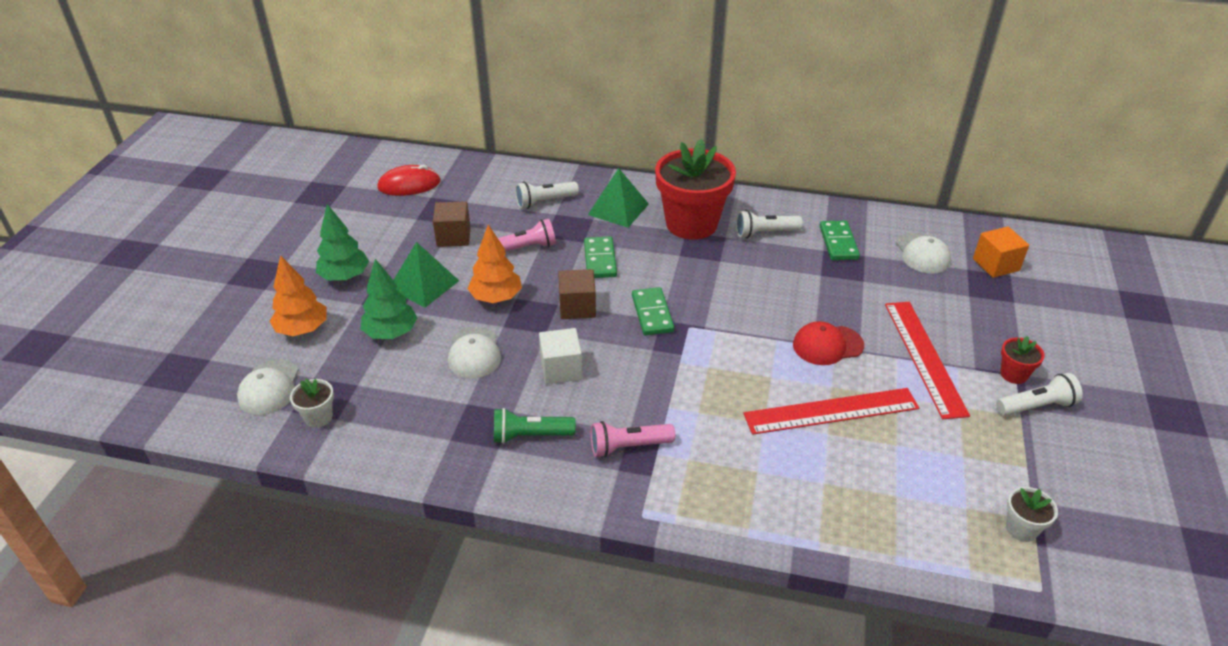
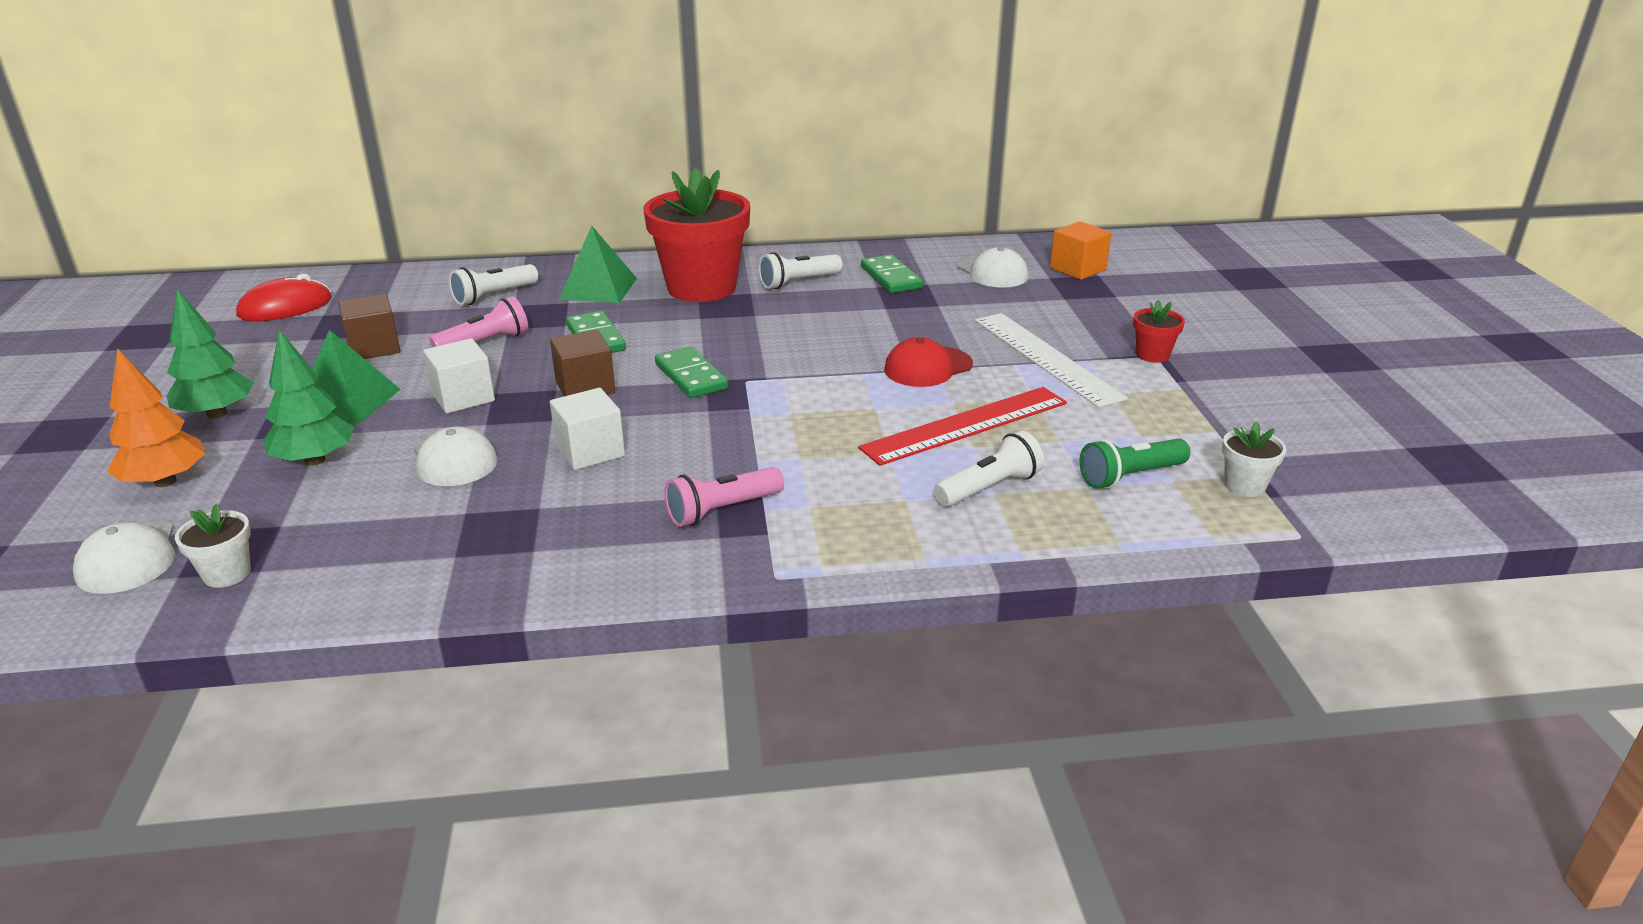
camera: 20 degrees left, 10 degrees down
orange tree [468,224,522,303] -> white cube [423,338,495,414]
green flashlight [494,408,576,444] -> green flashlight moved to [1080,439,1190,489]
red ruler [885,302,970,419] -> white ruler [975,313,1128,408]
white flashlight [996,373,1083,416] -> white flashlight moved to [934,431,1044,507]

